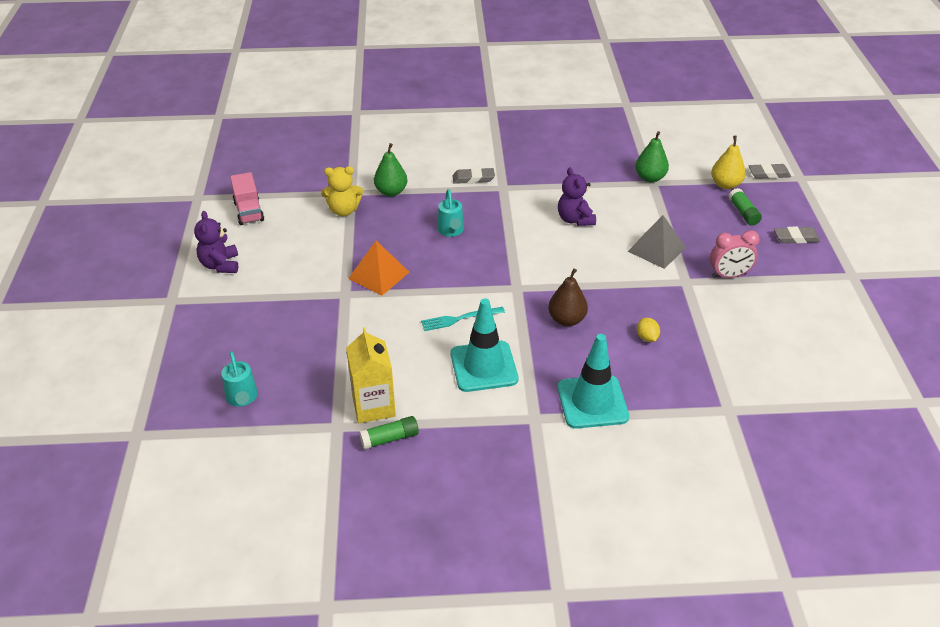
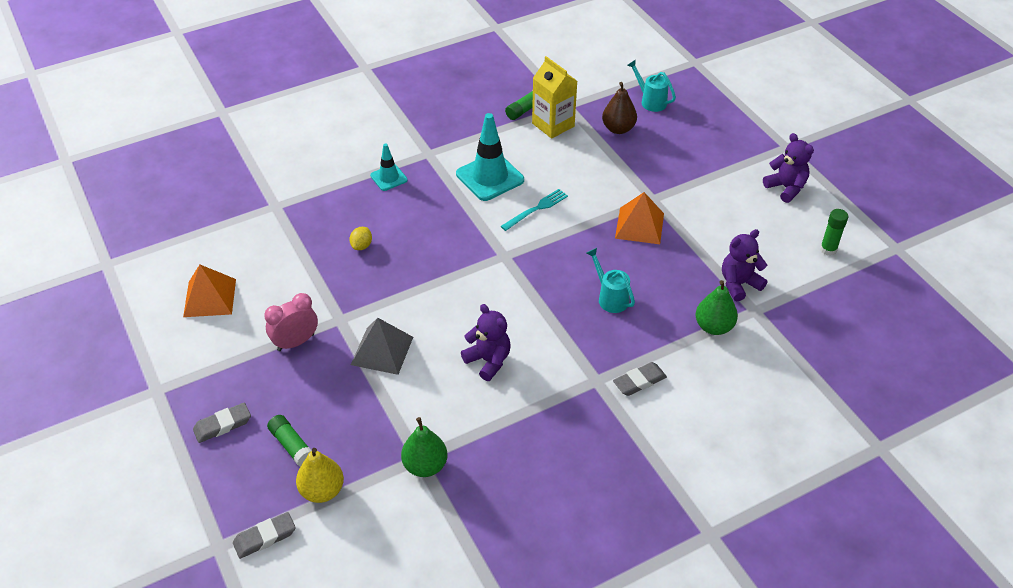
camera: 155 degrees right, 5 degrees up
pink truck [230,172,264,225] -> green glue stick [820,209,848,256]
yellow teddy bear [321,166,363,216] -> purple teddy bear [722,229,767,301]
brown pear [548,268,588,326] -> brown pear moved to [602,82,637,134]
turquoise traffic cone [557,334,629,429] -> turquoise traffic cone [370,143,408,191], size x0.55
yellow lemon [637,318,660,342] -> yellow lemon turned 60 degrees clockwise [349,227,372,250]
none -> orange pyramid [183,264,236,317]

